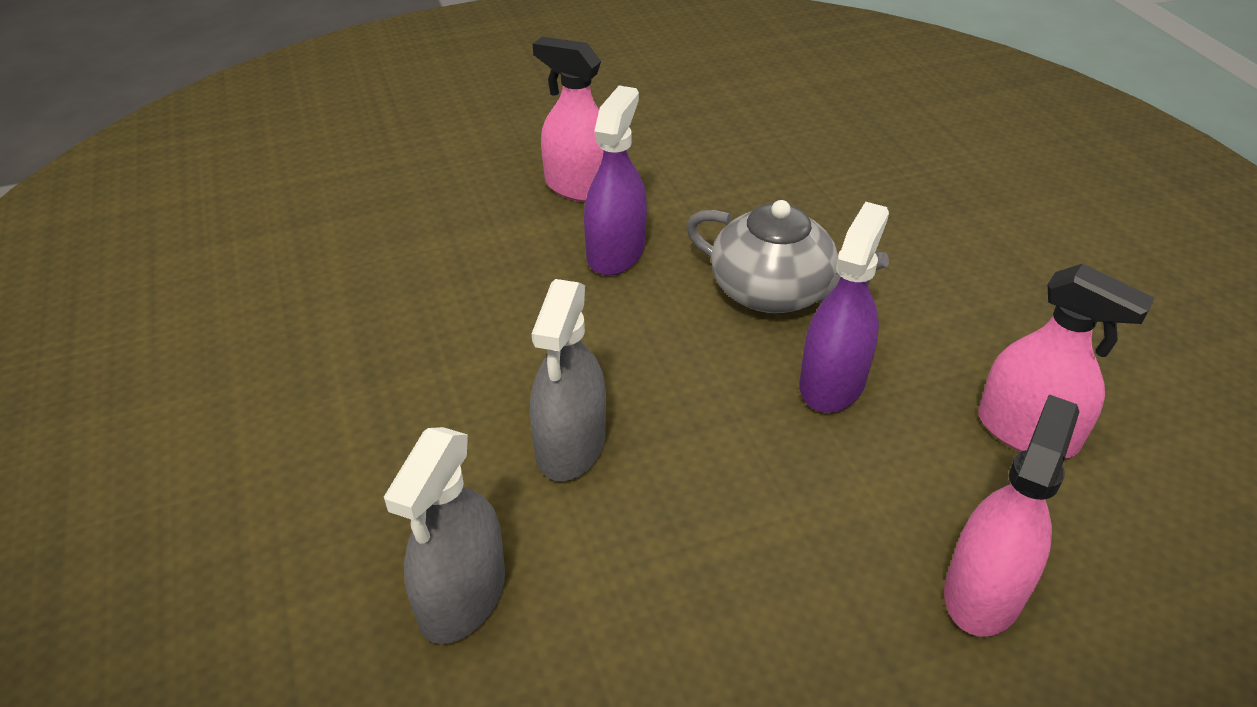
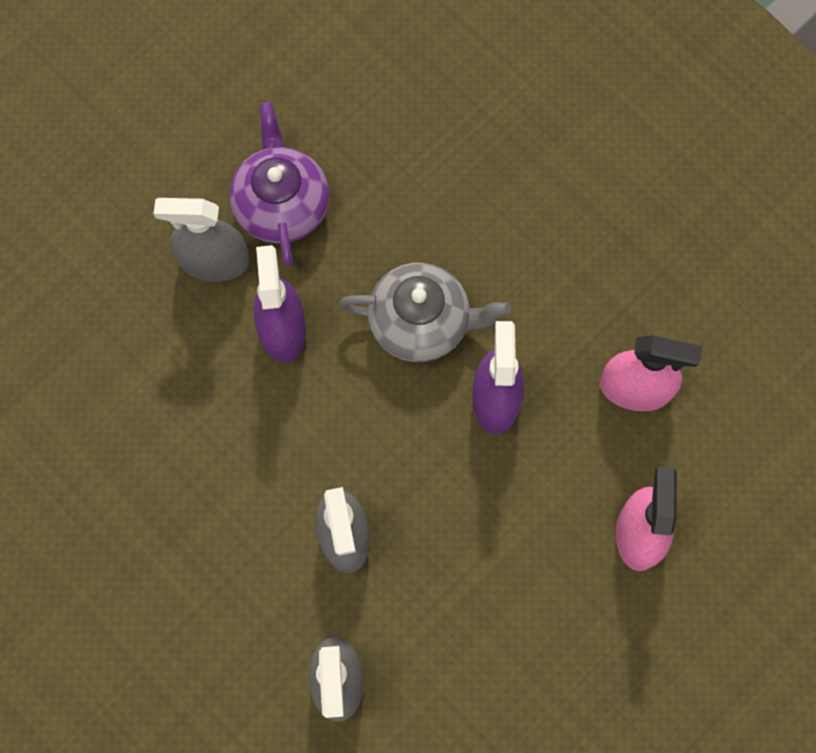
camera: 25 degrees left, 30 degrees up
pink spray bottle [533,37,604,202] -> grey spray bottle [153,198,249,282]
none -> purple teapot [230,102,329,267]

